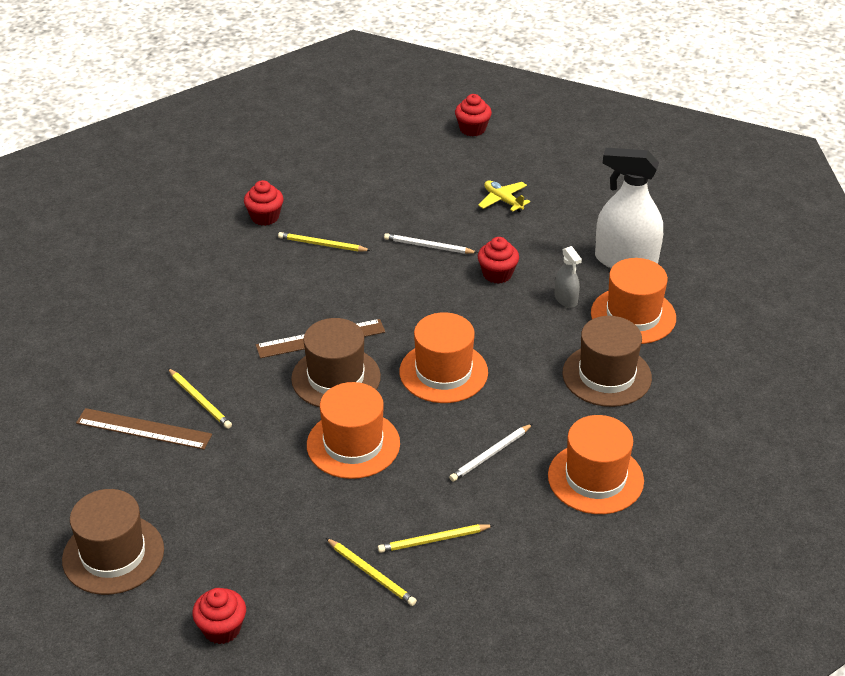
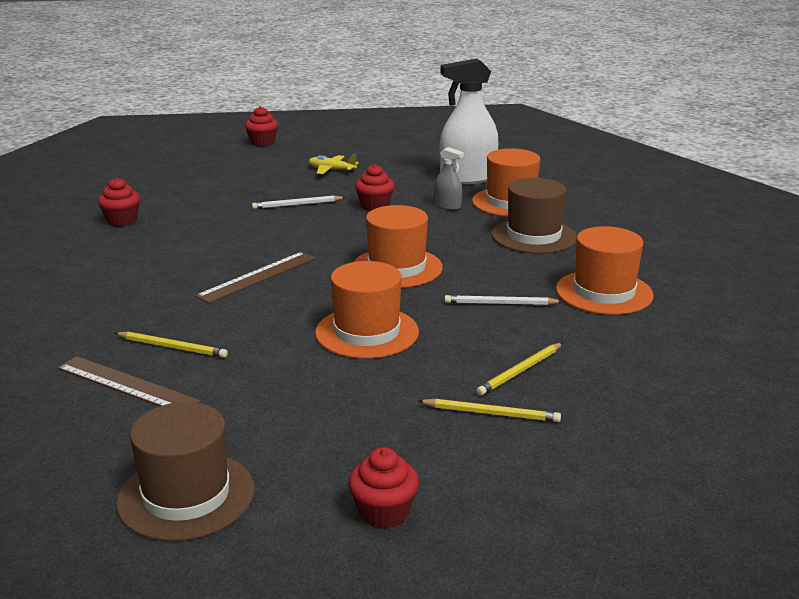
camera: 30 degrees left, 15 degrees down
brown ruler [76,408,212,450] -> brown ruler turned 45 degrees clockwise [57,356,201,406]
yellow pencil [278,232,371,252] -> none
brown hat [291,318,381,407] -> none
white pencil [449,424,532,482] -> white pencil turned 75 degrees clockwise [445,295,563,305]

